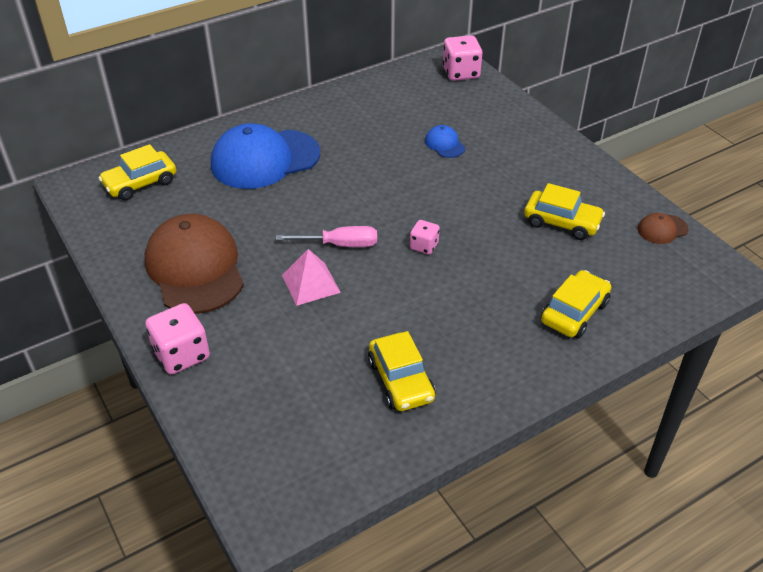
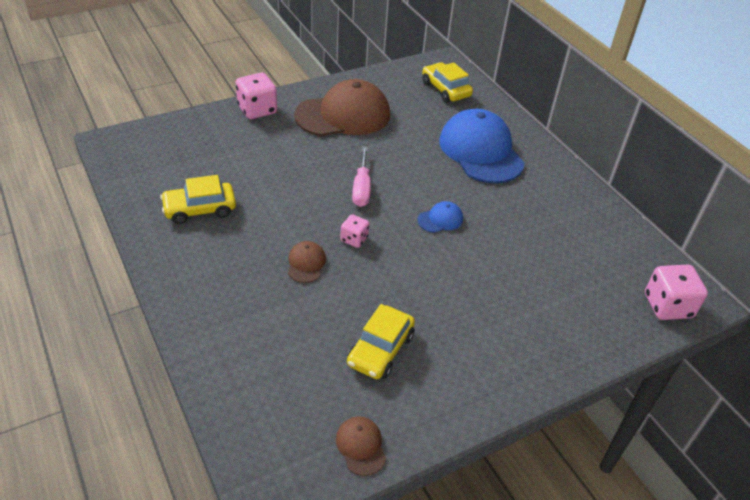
camera: 90 degrees right, 0 degrees up
pink pyramid [282,249,341,306] -> none
blue cap [425,125,465,158] -> blue cap moved to [417,201,463,233]
yellow car [541,270,611,338] -> none
none -> brown cap [288,241,326,283]

